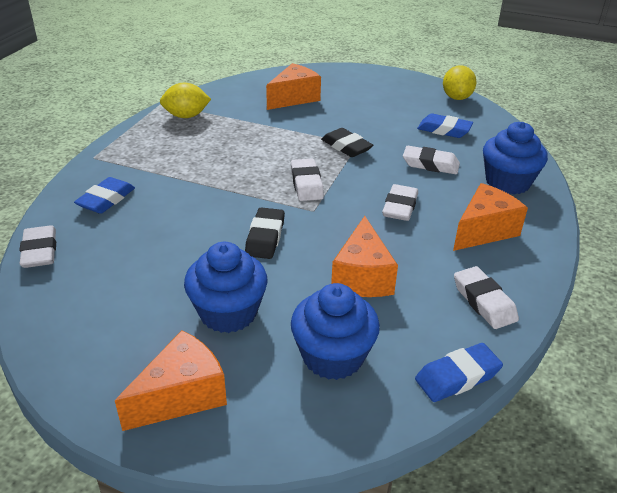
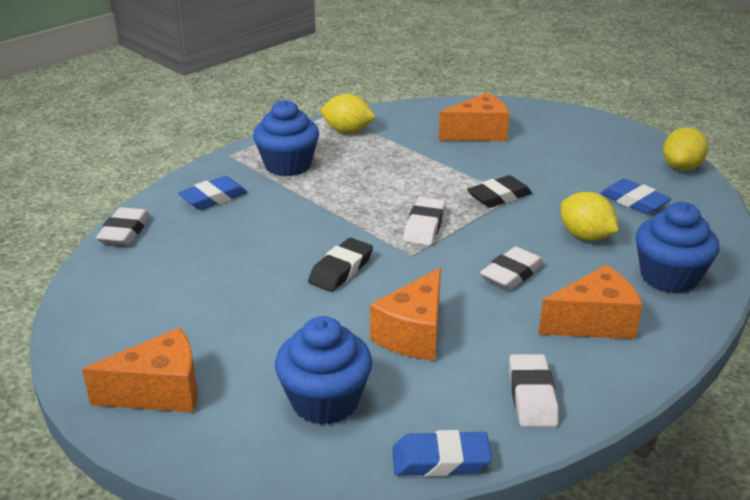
camera: 25 degrees right, 5 degrees down
blue cupcake [184,242,268,333] -> blue cupcake moved to [253,100,319,176]
black eraser [321,128,373,157] -> black eraser turned 75 degrees clockwise [467,175,532,208]
white eraser [403,146,460,174] -> yellow lemon [561,192,618,241]

